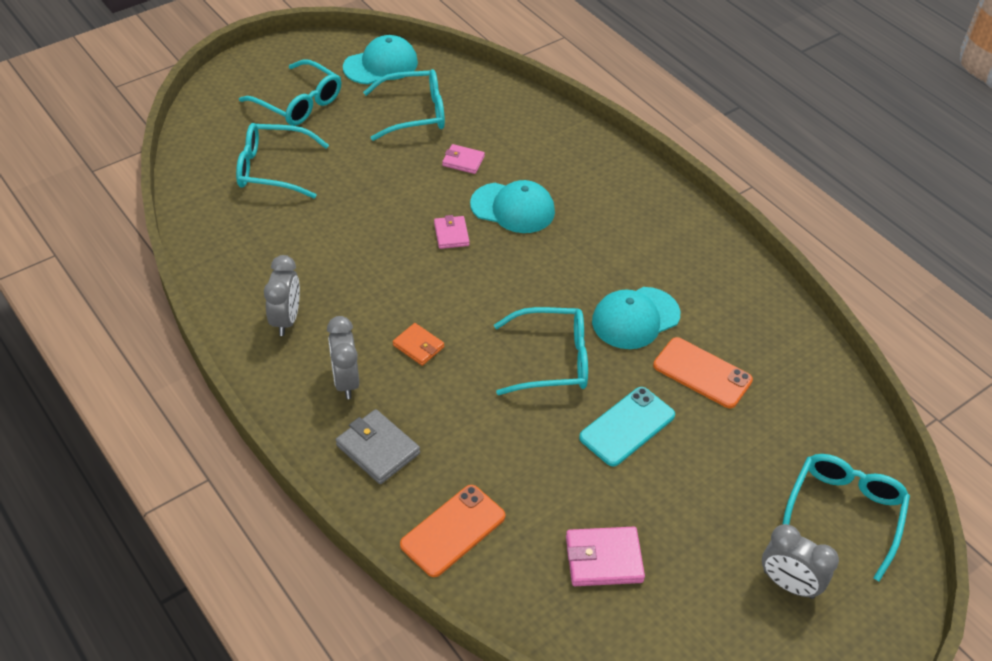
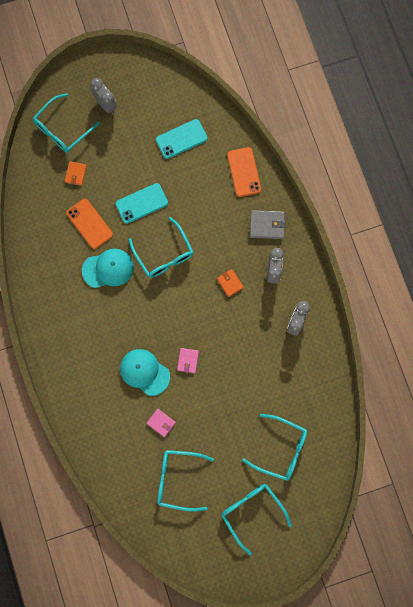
camera: 160 degrees left, 30 degrees up
grey wallet [336,409,420,484] -> grey wallet turned 60 degrees counterclockwise [250,210,286,239]
turquoise cap [343,35,418,84] -> none
orange phone [400,485,505,577] -> orange phone turned 75 degrees counterclockwise [227,147,261,197]
turquoise glasses [494,307,588,395] -> turquoise glasses turned 135 degrees counterclockwise [128,217,193,278]
pink wallet [566,527,645,586] -> turquoise phone [156,119,208,159]
none -> orange wallet [65,161,87,186]

